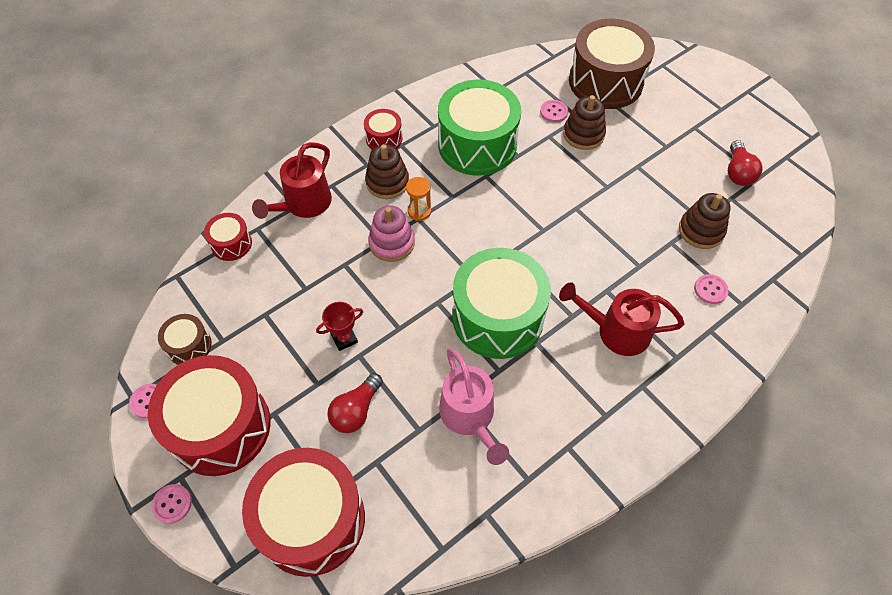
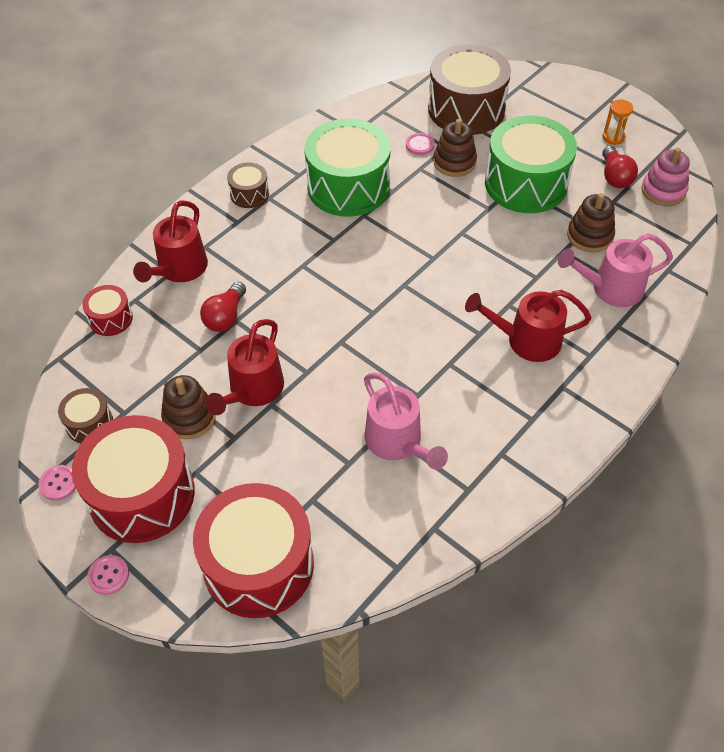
camera: 10 degrees left, 5 degrees down
red trophy [316,302,363,351] -> red watering can [205,319,284,415]
red light bulb [327,373,383,433] -> red light bulb moved to [200,282,246,332]
red drum [364,109,403,150] -> brown drum [227,163,269,208]
brown stacking toy [365,144,409,199] -> brown stacking toy moved to [161,375,216,439]
pink stacking toy [368,205,415,262] -> pink stacking toy moved to [641,148,690,206]
orange hourglass [406,177,431,221] -> orange hourglass moved to [603,99,633,145]
green drum [452,248,551,359] -> green drum moved to [485,115,577,213]
pink button [694,274,729,304] -> pink watering can [558,233,673,307]

